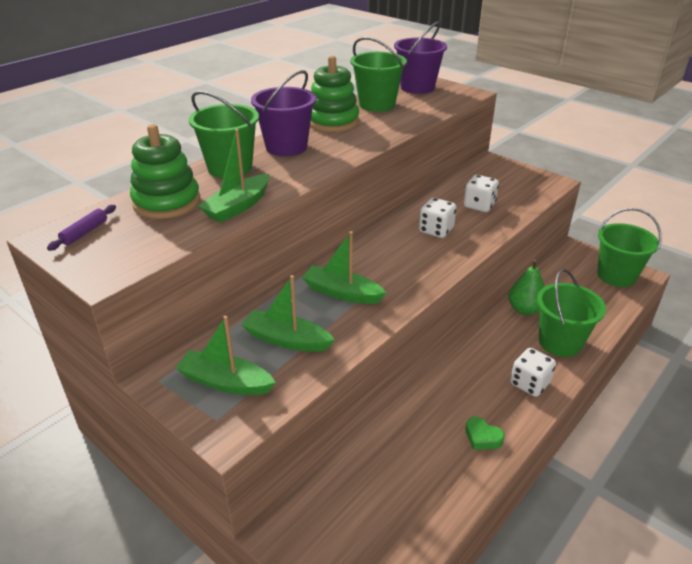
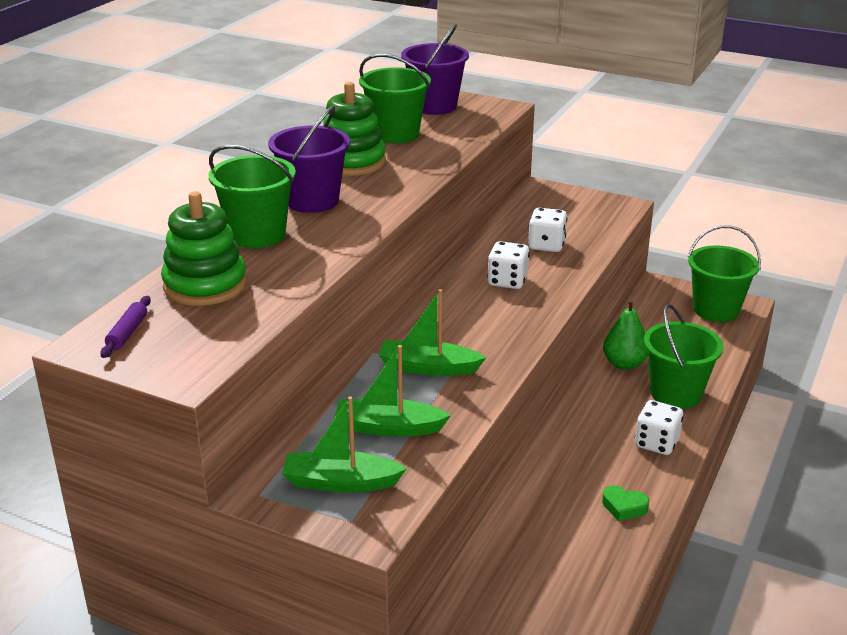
camera: 15 degrees left, 5 degrees down
green boat [198,129,270,223] -> none

